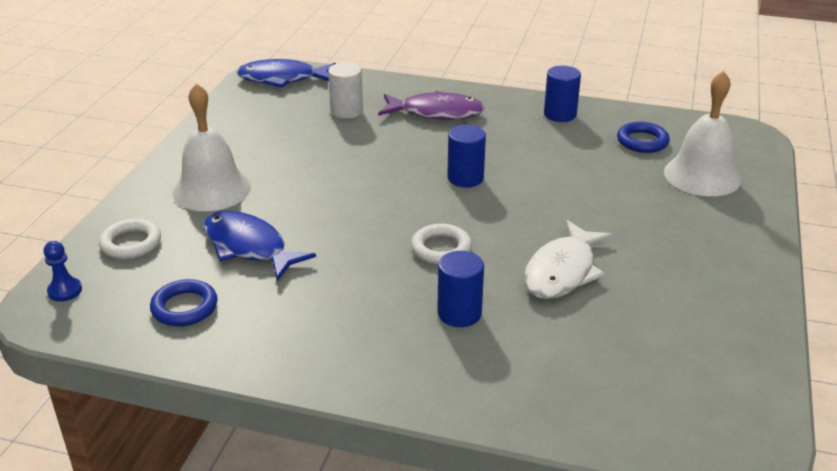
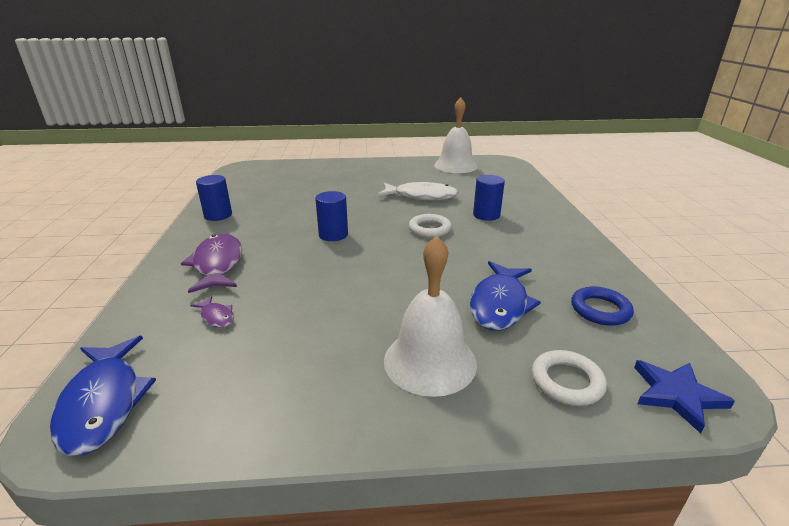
camera: 110 degrees left, 5 degrees down
blue pawn [44,241,82,301] -> blue star [634,360,735,433]
white cylinder [328,62,363,119] -> purple fish [190,296,234,328]
blue ring [617,122,670,153] -> none
white bell [664,71,741,196] -> white bell moved to [434,97,478,173]

